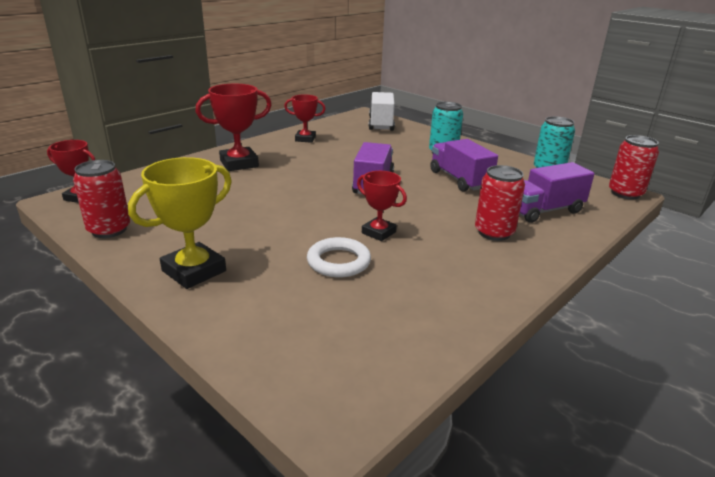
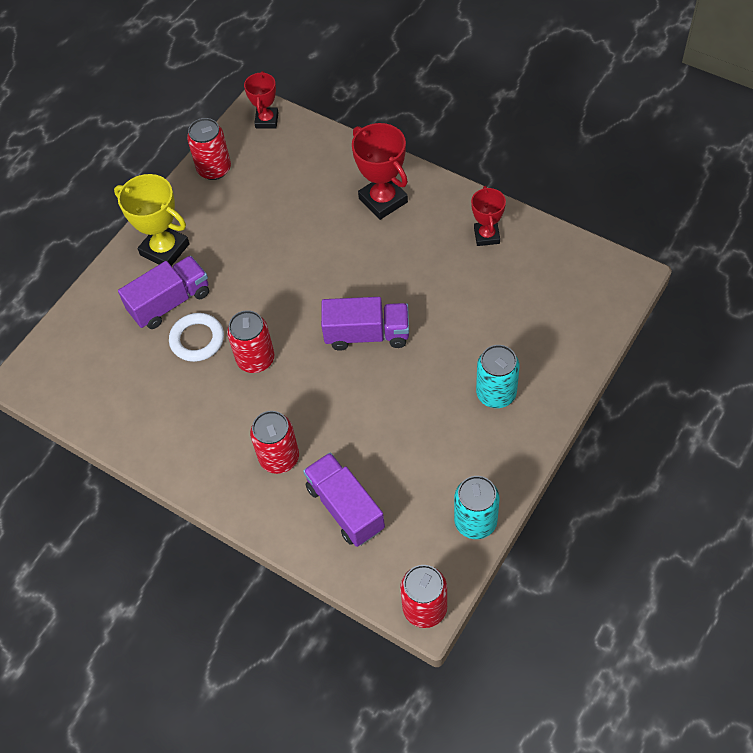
camera: 85 degrees right, 30 degrees up
red trophy [357,171,407,241] -> red can [227,310,274,373]
white truck [369,92,395,131] -> none
purple truck [430,139,498,192] -> purple truck moved to [118,256,209,329]

